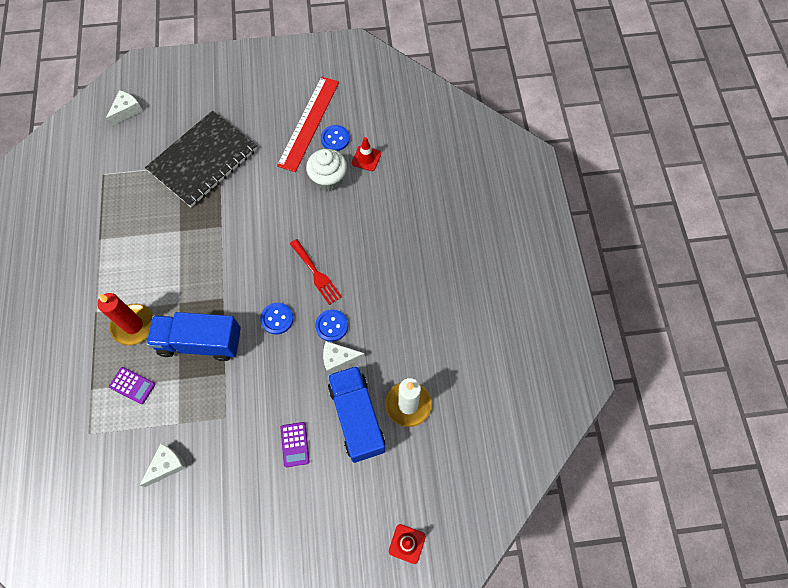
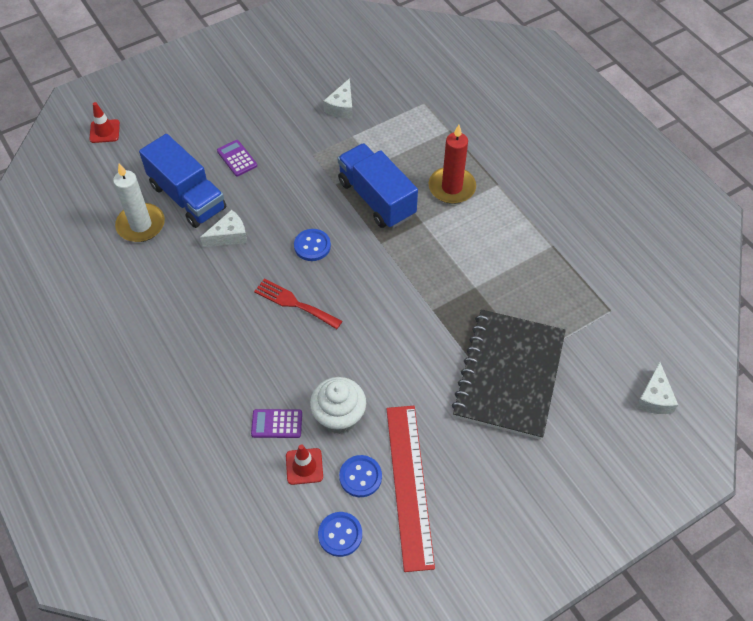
camera: 155 degrees right, 10 degrees down
purple calculator [109,367,155,404] -> purple calculator moved to [251,409,302,438]
blue truck [146,312,241,361] -> blue truck turned 105 degrees counterclockwise [338,143,418,228]
blue button [315,310,348,342] -> blue button moved to [318,512,362,557]

